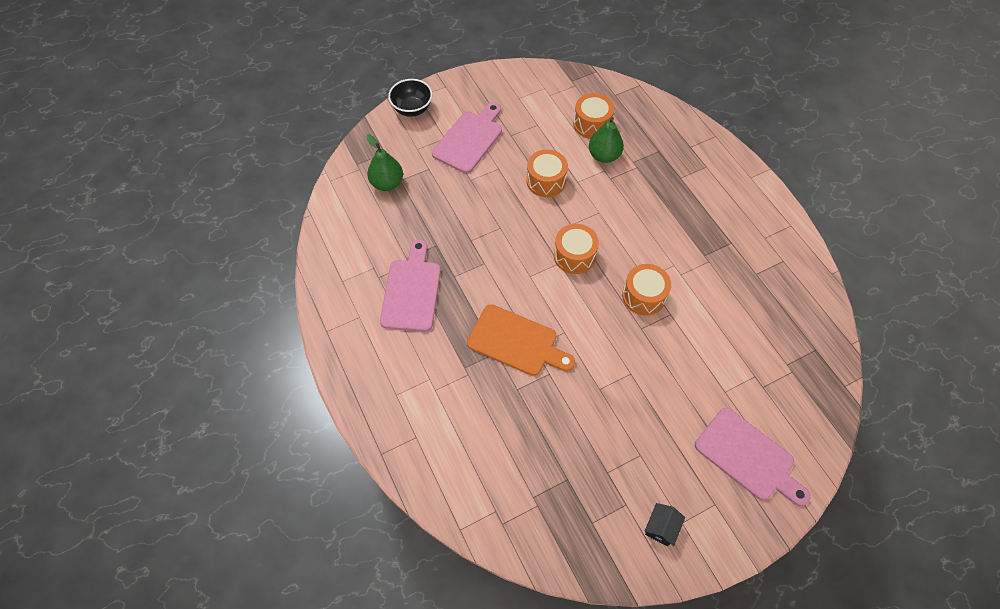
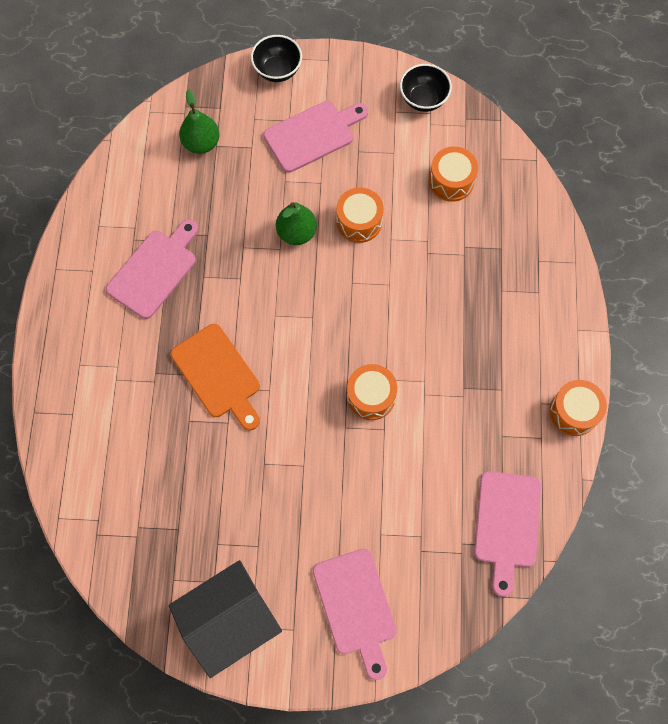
camera: 30 degrees right, 10 degrees up
orange drum [554,224,599,274] -> orange drum moved to [549,380,607,436]
green pear [589,117,624,163] -> green pear moved to [276,202,317,245]
black house [645,503,685,546] -> black house [169,560,282,678], size x2.50
none -> black bowl [400,64,452,112]
none -> pink cutting board [474,471,541,597]

